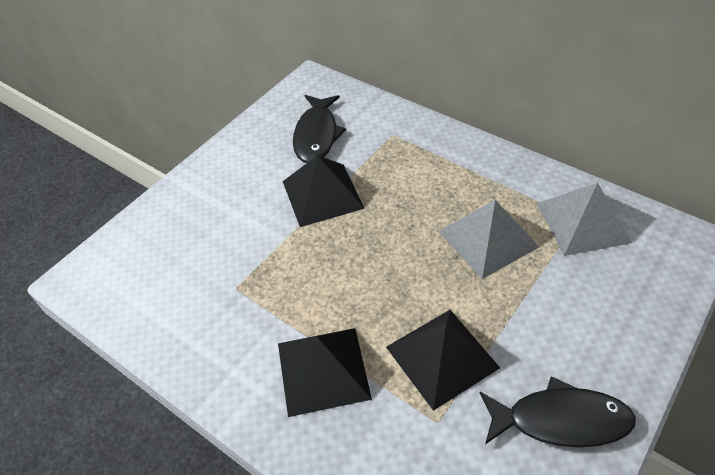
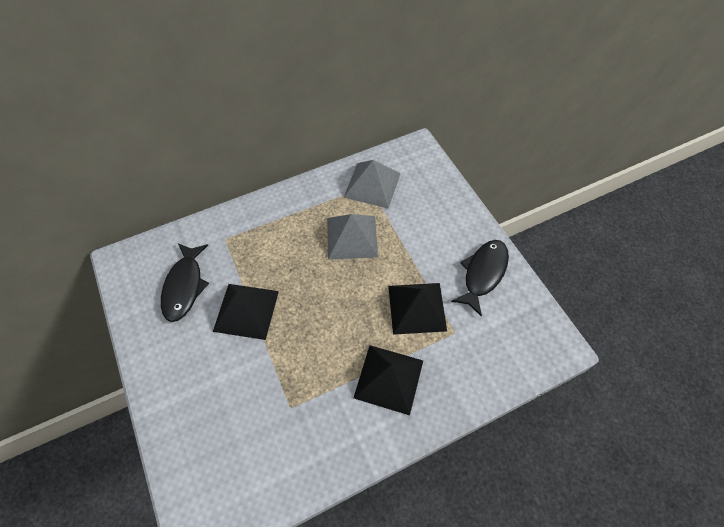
camera: 65 degrees left, 10 degrees up
black fish [293,95,346,163] -> black fish turned 60 degrees clockwise [161,243,209,322]

